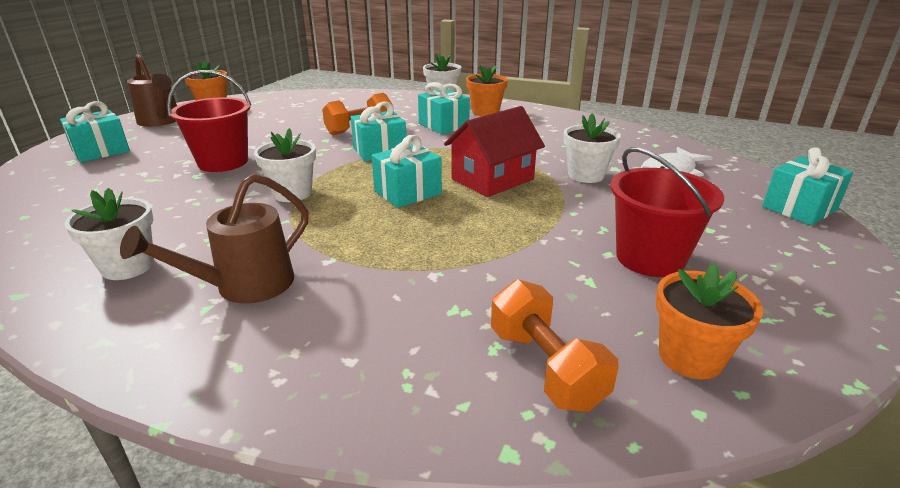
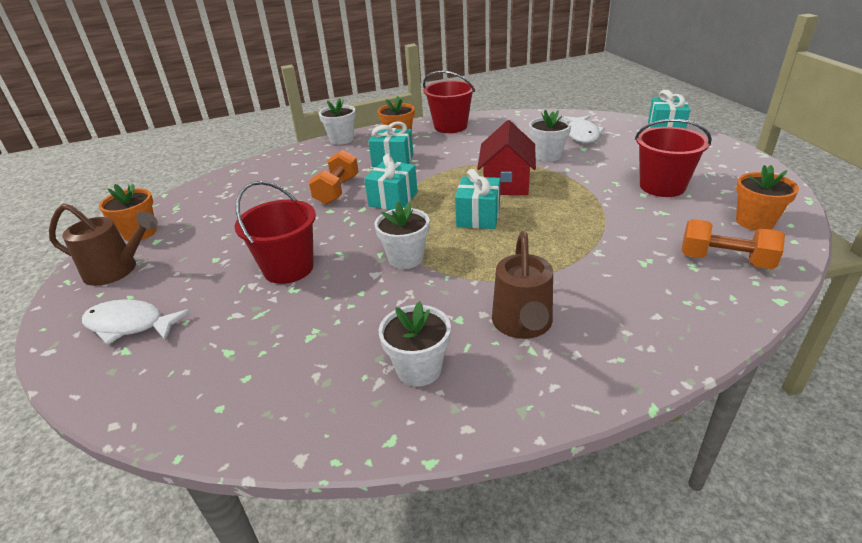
camera: 40 degrees left, 5 degrees up
turquoise gift [60,101,130,162] -> white fish [82,299,191,345]
none -> red bucket [423,71,475,133]

